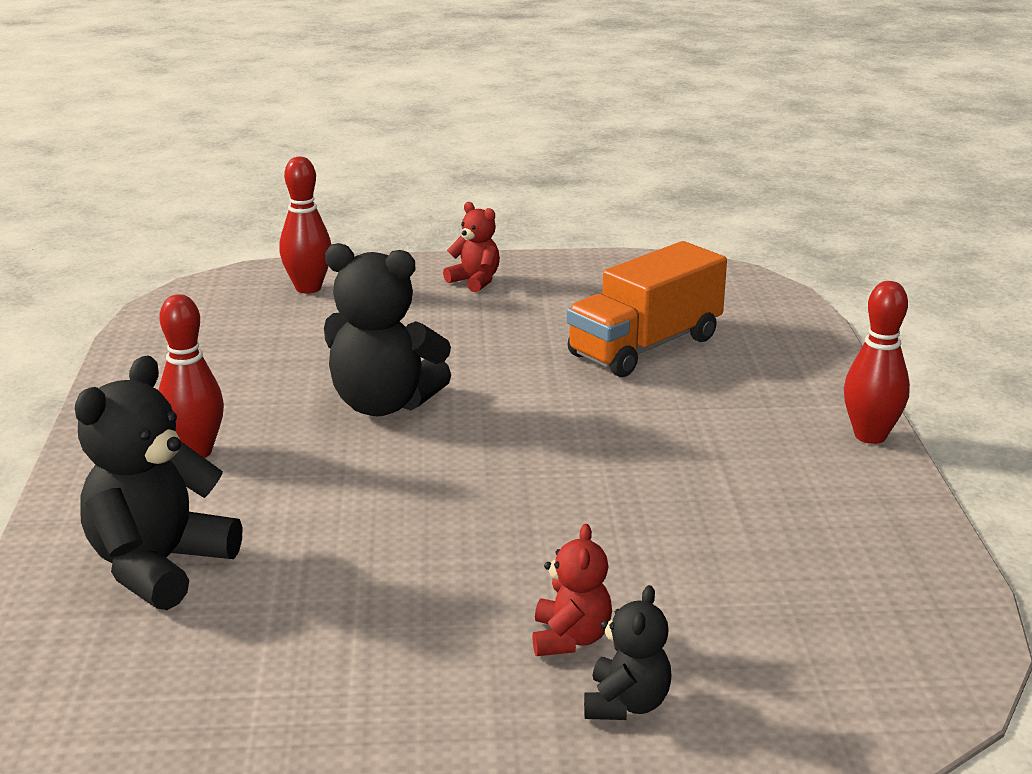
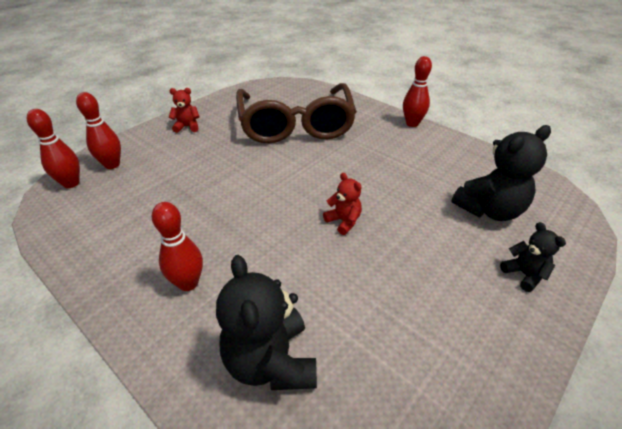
camera: 45 degrees left, 15 degrees up
black teddy bear [324,243,451,416] -> black teddy bear moved to [451,125,551,221]
red teddy bear [532,524,612,656] -> red teddy bear moved to [323,173,362,235]
orange truck [567,241,727,377] -> brown glasses [236,83,357,143]
none -> red bowling pin [27,109,80,188]

